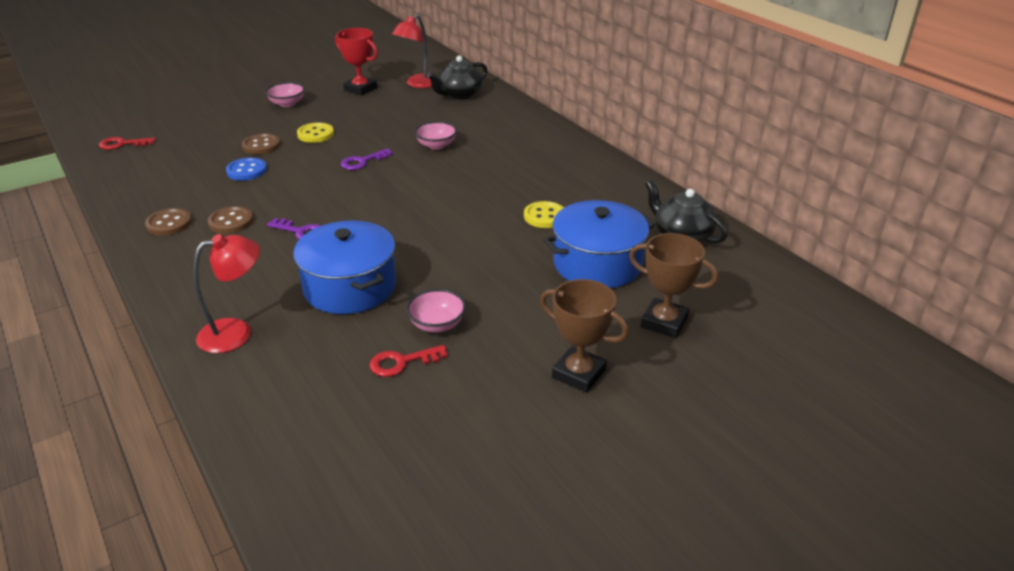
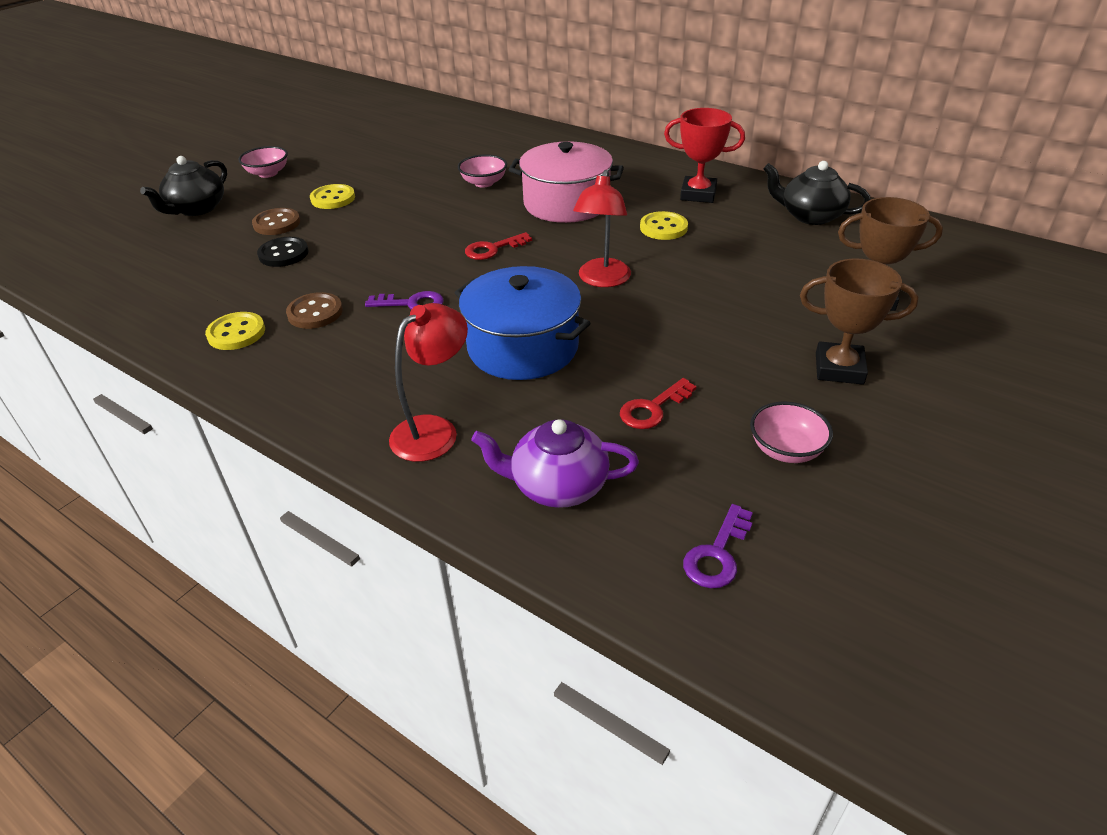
camera: 20 degrees left, 5 degrees up
red key [99,137,156,150] -> red key moved to [465,232,532,260]
brown button [145,208,192,236] -> yellow button [205,312,265,350]
blue button [226,158,267,181] -> black button [257,237,309,267]
red trophy [335,28,378,96] -> red trophy moved to [664,108,745,203]
purple key [341,148,393,170] -> purple key moved to [683,504,753,588]
red lamp [392,15,432,88] -> red lamp moved to [573,170,631,287]
pink bowl [406,289,466,333] -> pink bowl moved to [750,402,833,463]
black teapot [427,55,488,100] -> black teapot moved to [140,156,227,216]
blue pot [543,200,656,288] -> none
none -> purple teapot [471,419,639,508]
none -> pink pot [509,141,624,223]

